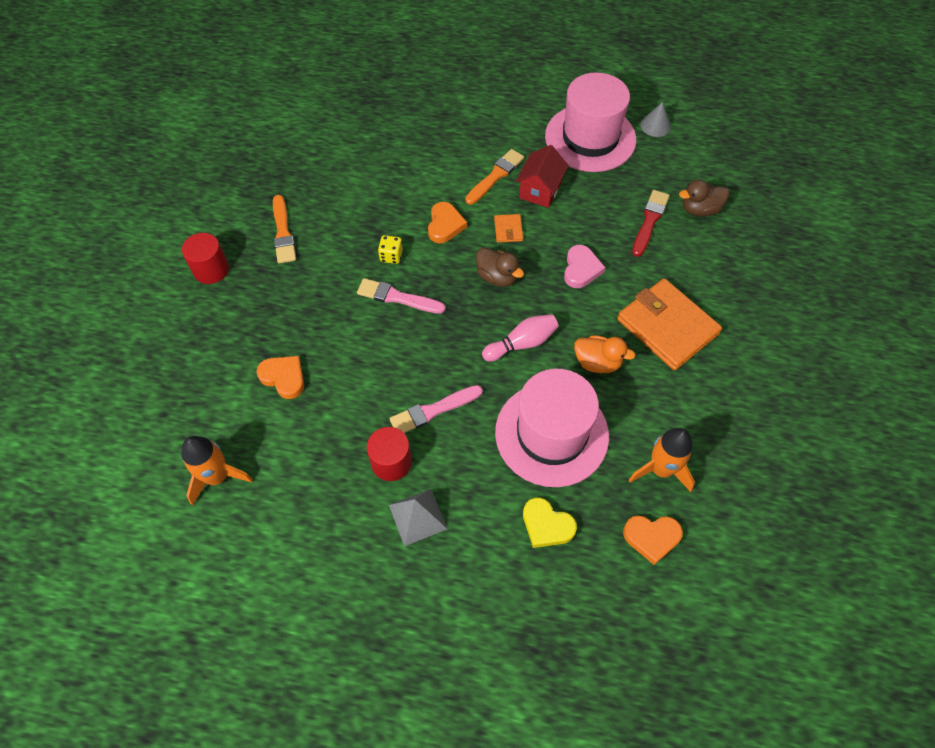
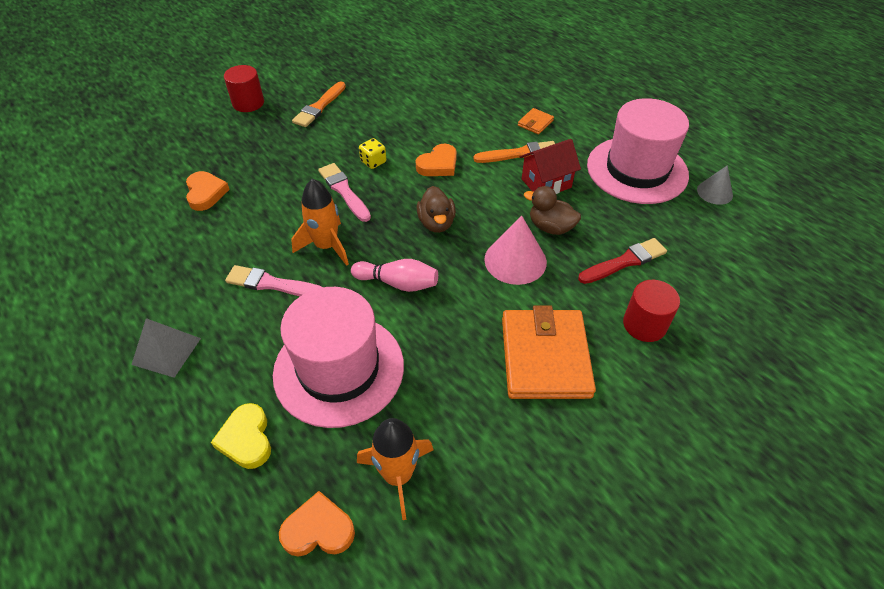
camera: 40 degrees right, 10 degrees down
orange rocket [181,436,253,505] -> orange rocket moved to [291,179,349,266]
red cylinder [367,427,412,481] -> red cylinder moved to [623,280,680,342]
orange wallet [494,214,523,243] -> orange wallet moved to [518,108,554,134]
pink heart [564,245,606,288] -> pink cone [484,216,547,285]
orange duck [574,335,636,373] -> none
orange heart [623,515,683,565] -> orange heart turned 135 degrees clockwise [279,491,355,557]
brown duck [679,180,729,216] -> brown duck moved to [524,186,581,235]

